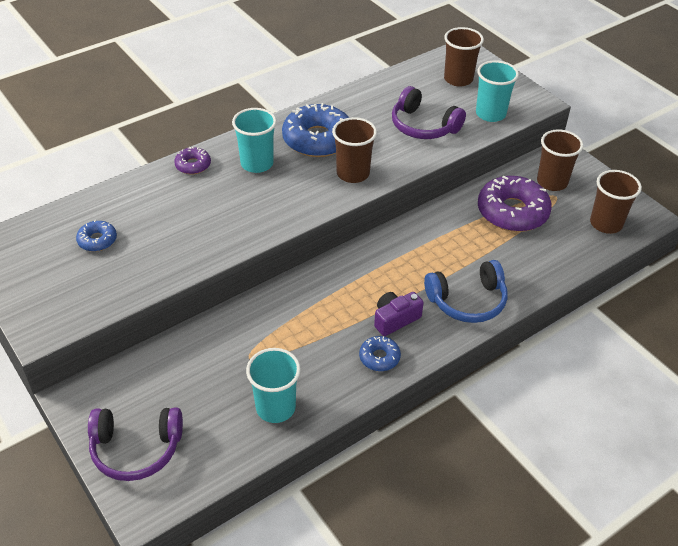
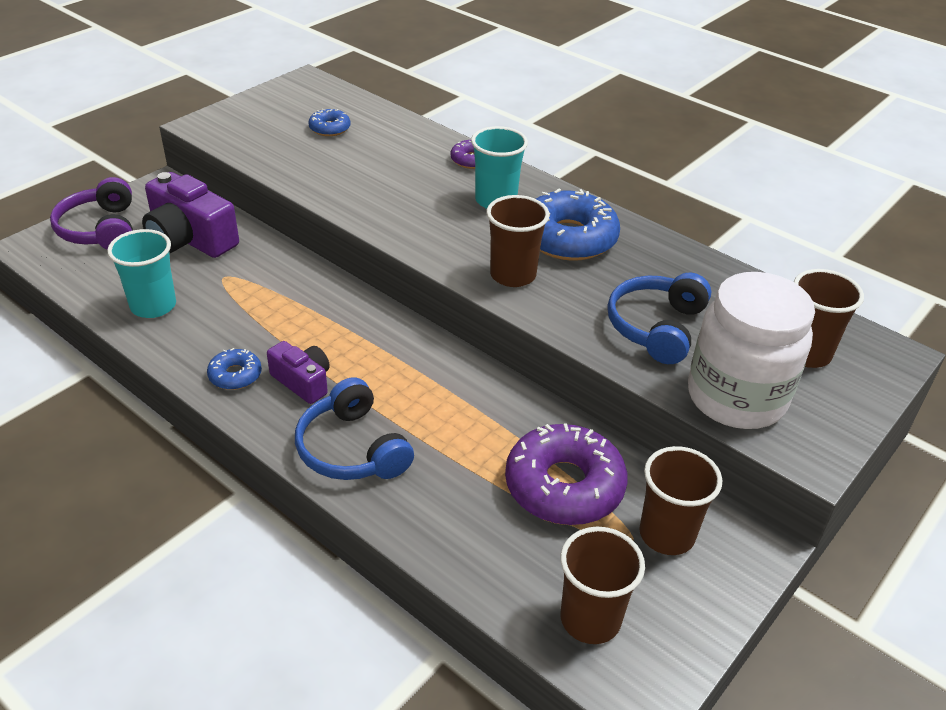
camera: 75 degrees right, 5 degrees down
purple headphones [392,86,466,139] -> blue headphones [607,273,711,364]
turquoise cup [476,60,519,122] -> white jar [688,272,815,429]
none -> purple camera [142,172,239,258]

